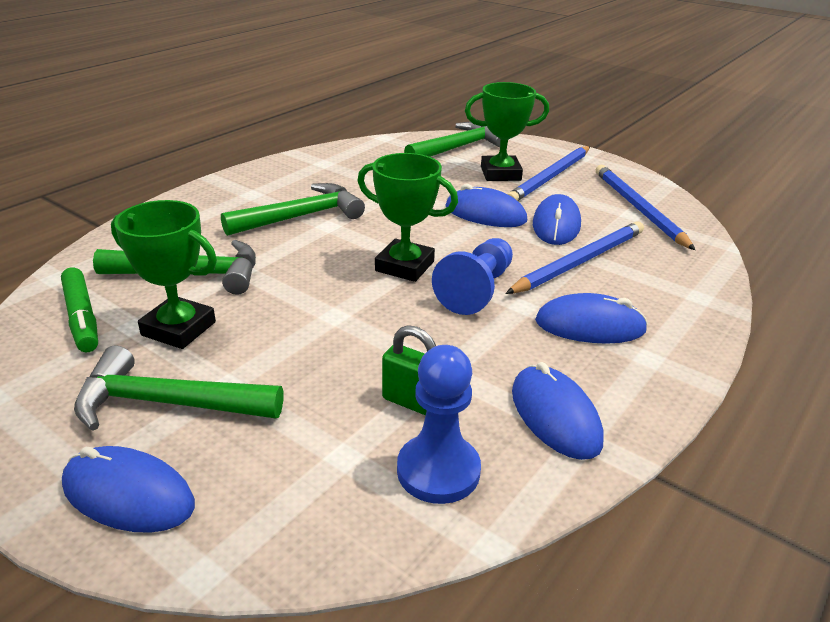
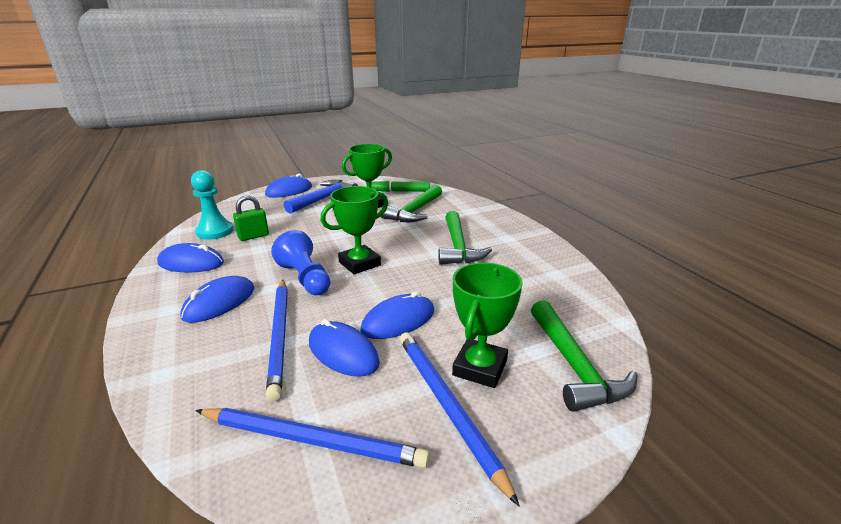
camera: 120 degrees right, 5 degrees down
green hammer [74,346,283,431] -> blue hammer [284,180,358,214]
blue pawn [397,345,481,504] -> turquoise pawn [191,170,233,240]

